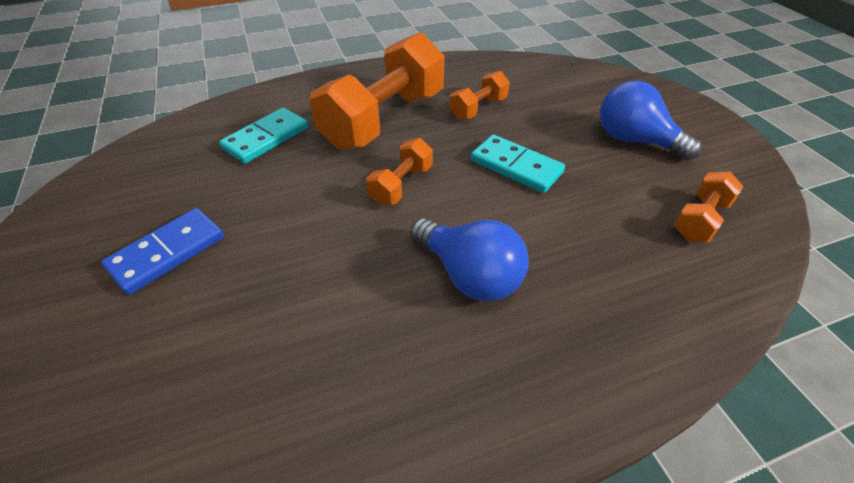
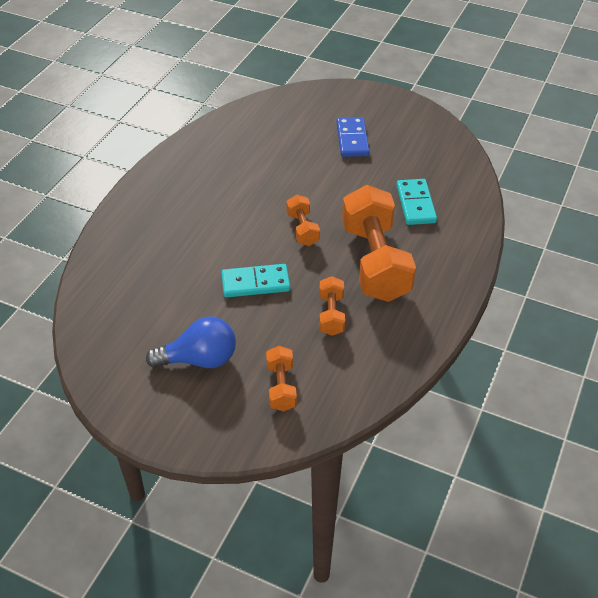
camera: 135 degrees right, 0 degrees up
blue light bulb [410,218,529,302] -> none
orange dumbbell [674,172,744,242] -> orange dumbbell moved to [266,346,297,411]

